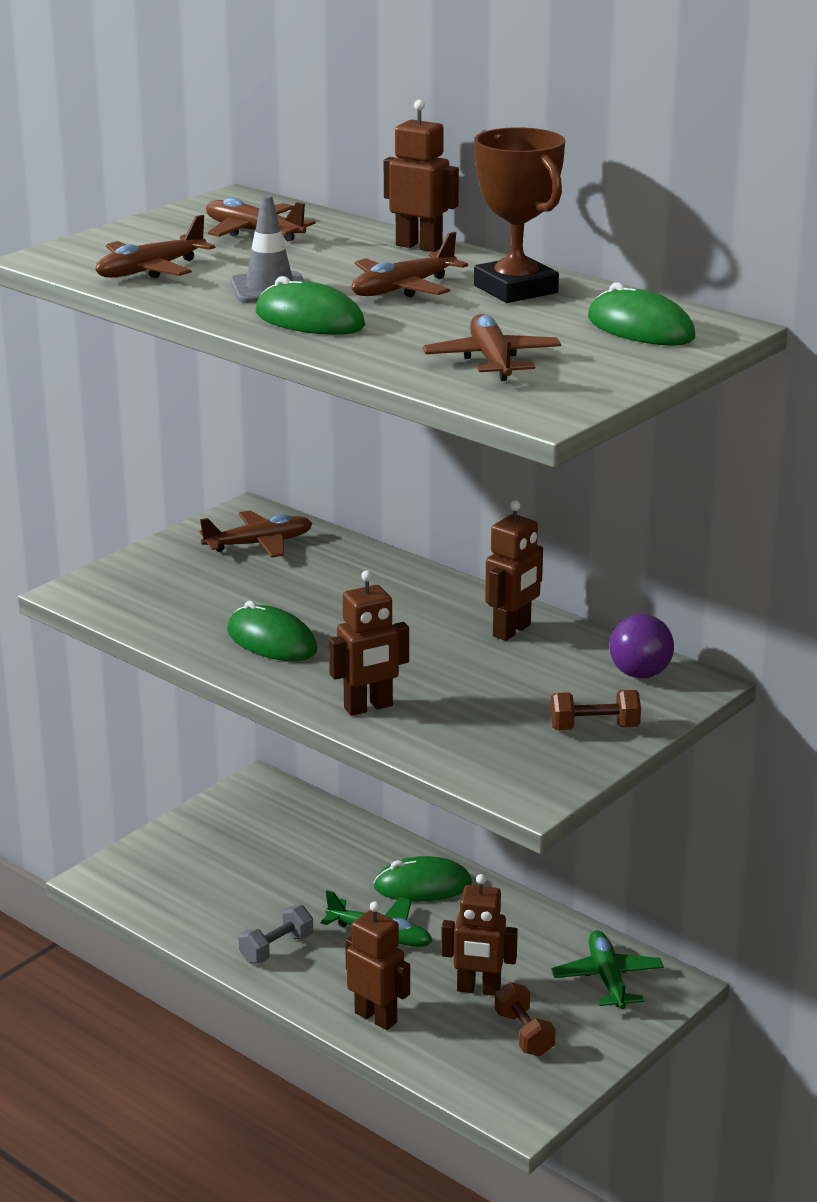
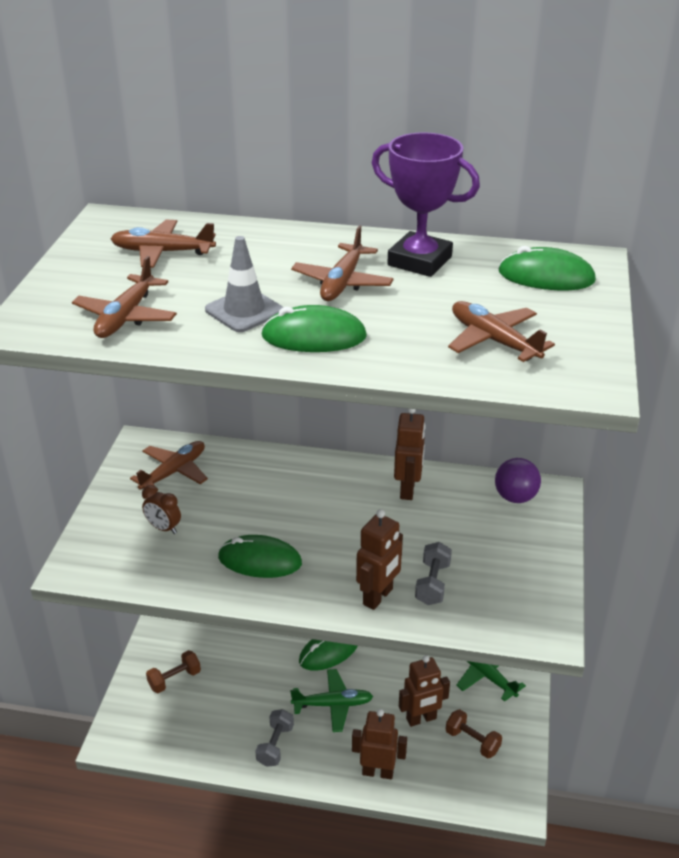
camera: 30 degrees left, 10 degrees up
brown robot [384,99,459,252] -> none
brown trophy [474,127,565,303] -> purple trophy [372,132,480,277]
brown dumbbell [550,690,641,730] -> brown dumbbell moved to [146,650,201,693]
none -> brown clock [142,485,181,534]
none -> grey dumbbell [415,542,452,605]

